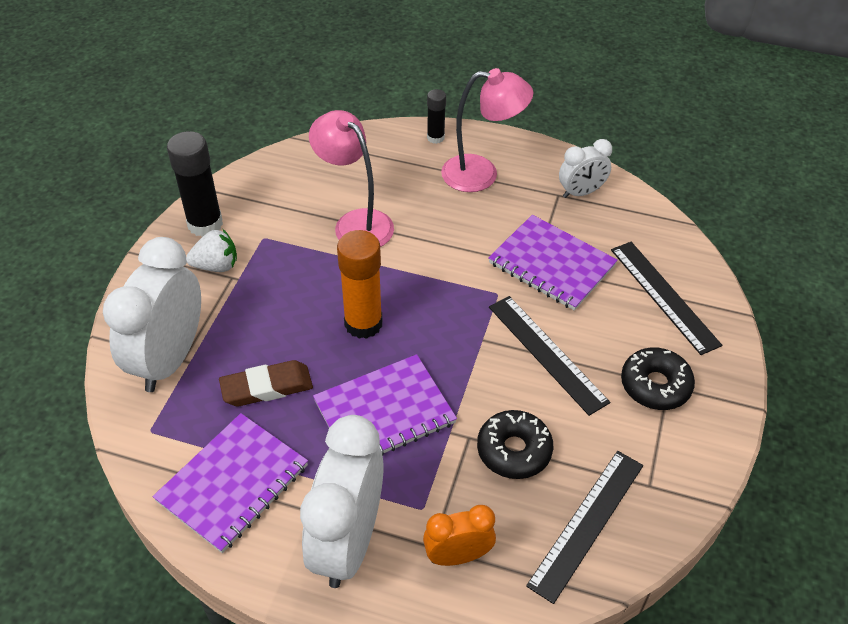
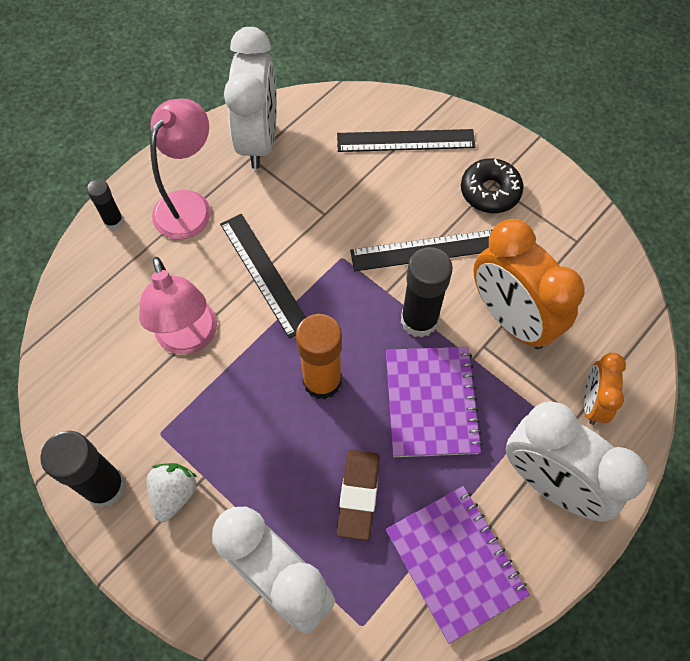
camera: 65 degrees left, 15 degrees up
pink lamp [309,110,394,247] -> pink lamp turned 90 degrees counterclockwise [139,257,217,355]
black donut [477,410,553,479] -> orange clock [473,219,585,349]
purple notebook [488,215,618,311] -> none
black ruler [526,451,643,604] -> black ruler moved to [220,214,306,339]
white clock [559,139,612,198] -> white clock [224,27,277,169], size x1.87
none -> black glue stick [401,247,453,338]

